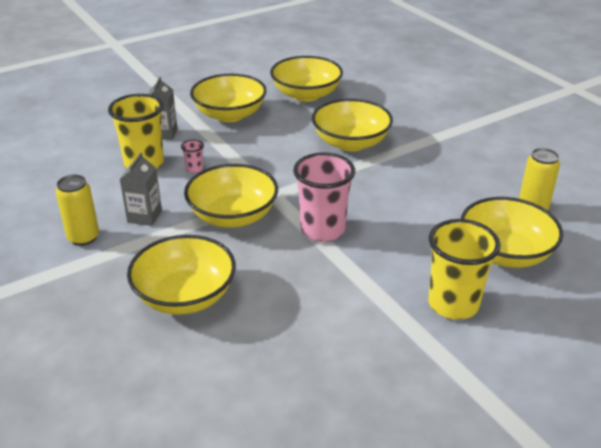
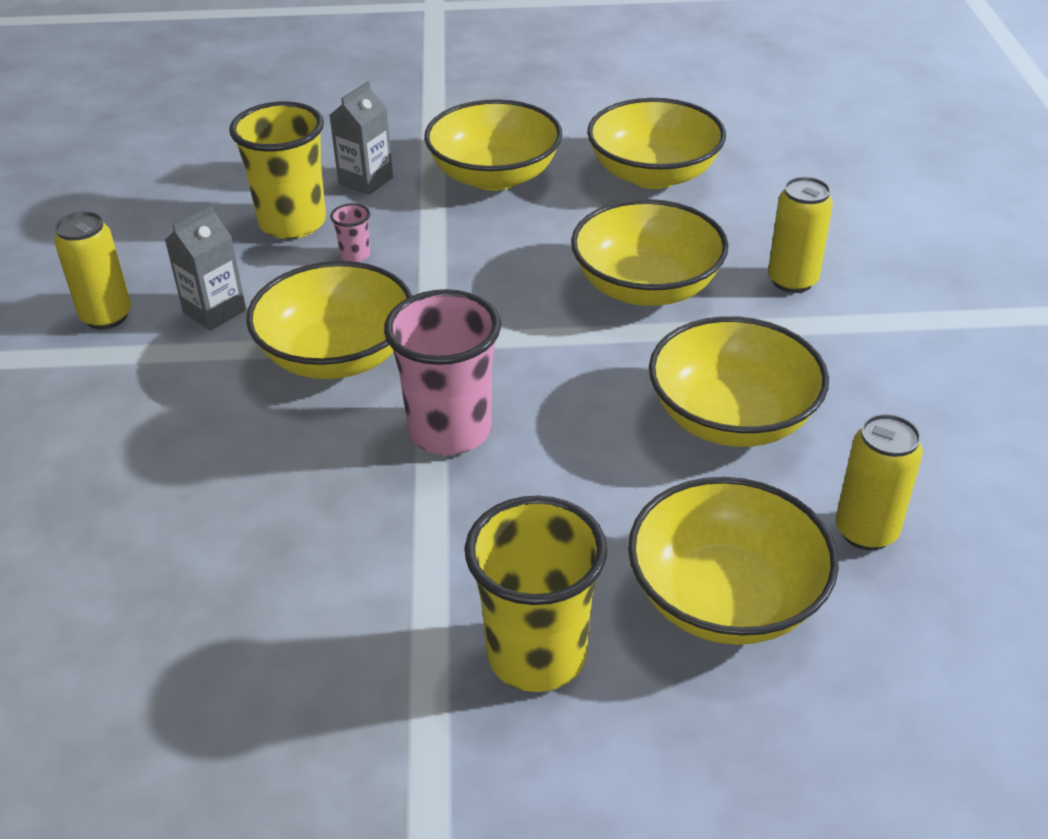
camera: 30 degrees right, 5 degrees up
yellow bowl [127,235,236,315] -> yellow bowl moved to [649,316,829,447]
none -> yellow can [768,177,833,293]

